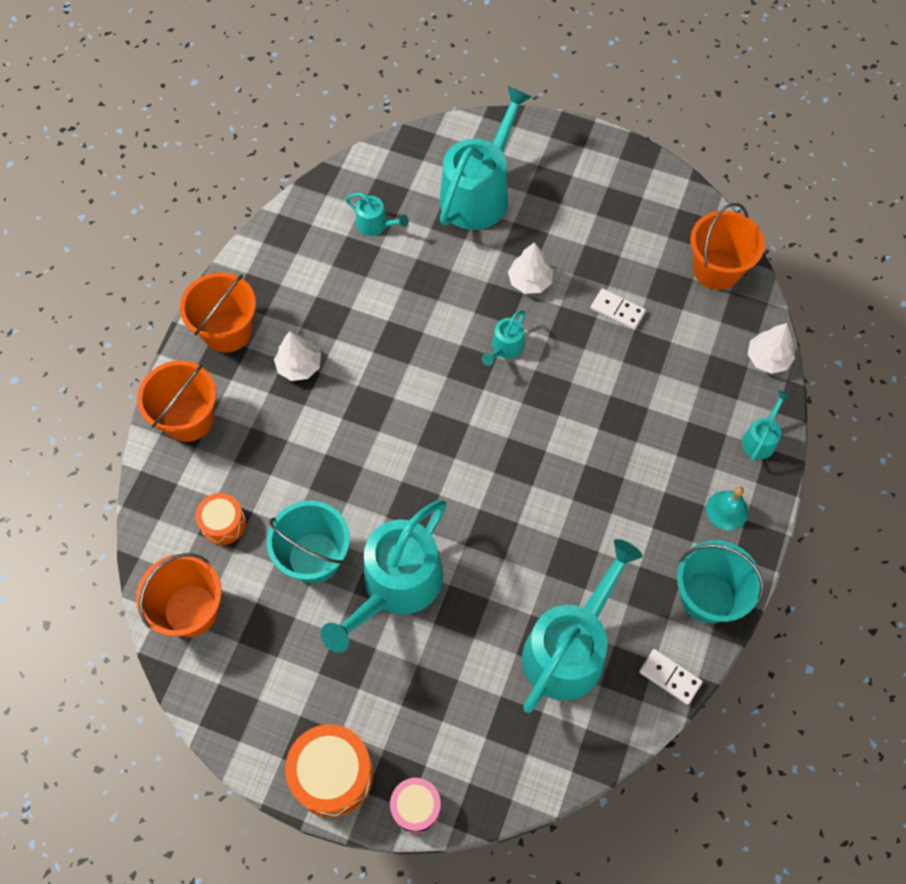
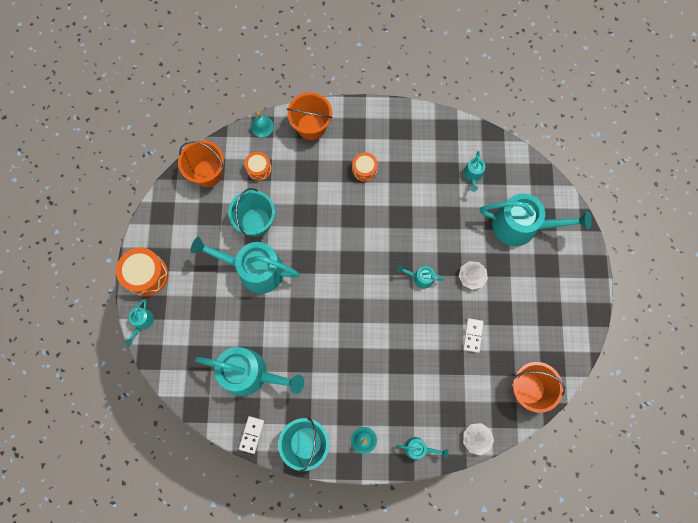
camera: 70 degrees right, 10 degrees up
orange bucket [180,272,256,353] -> none
white tree [274,331,321,381] -> orange drum [352,152,378,182]
pink drum [390,778,441,833] -> turquoise watering can [124,299,154,346]
none -> turquoise bell [251,110,274,137]

